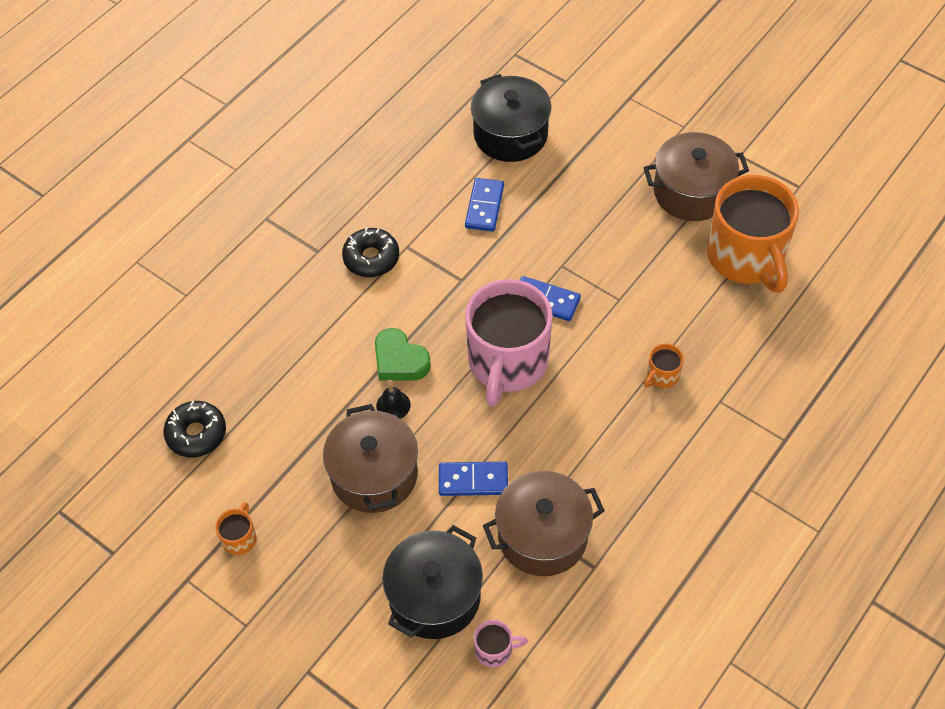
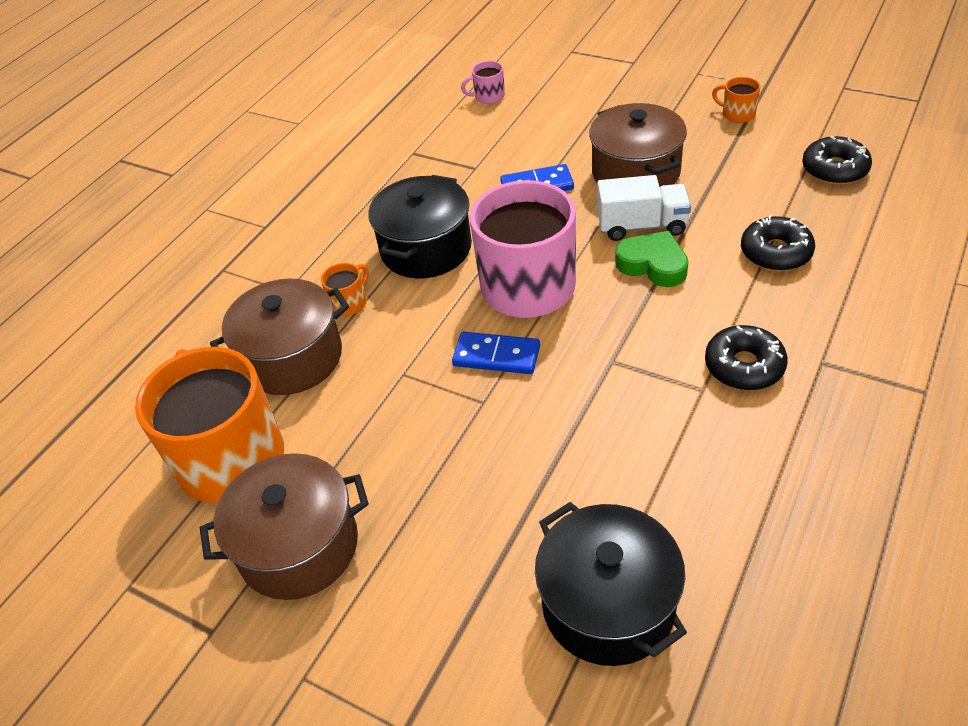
camera: 175 degrees right, 10 degrees down
orange mug [215,502,257,555] -> orange mug turned 120 degrees clockwise [712,77,761,123]
black bell [376,380,411,419] -> white truck [597,175,691,241]
black pot [382,525,483,639] -> black pot moved to [368,175,472,278]
blue domino [465,178,504,232] -> none
brown pot [483,471,605,576] -> brown pot moved to [210,278,349,395]
none -> black donut [741,215,815,271]

